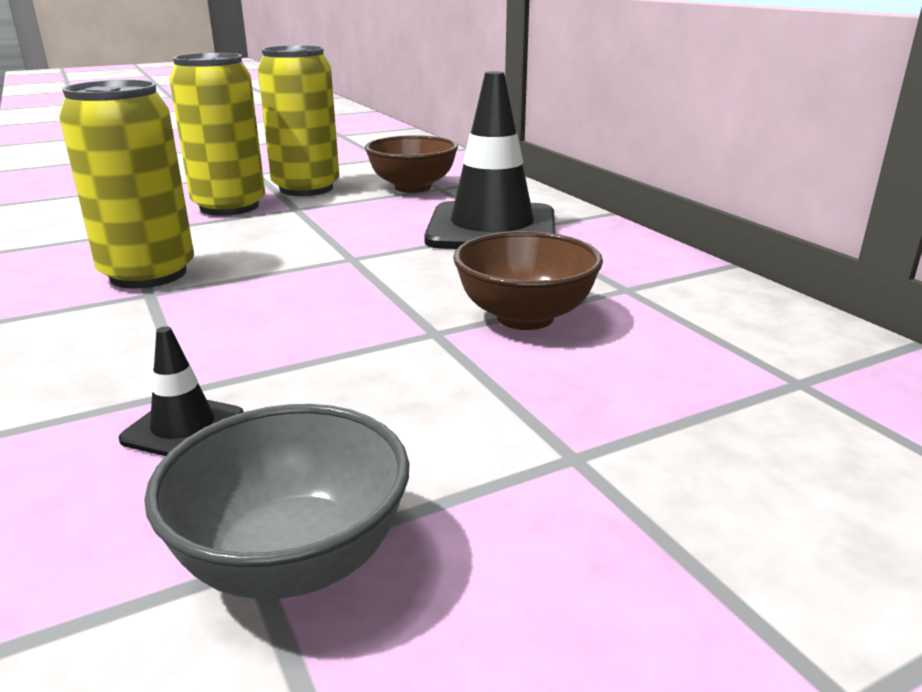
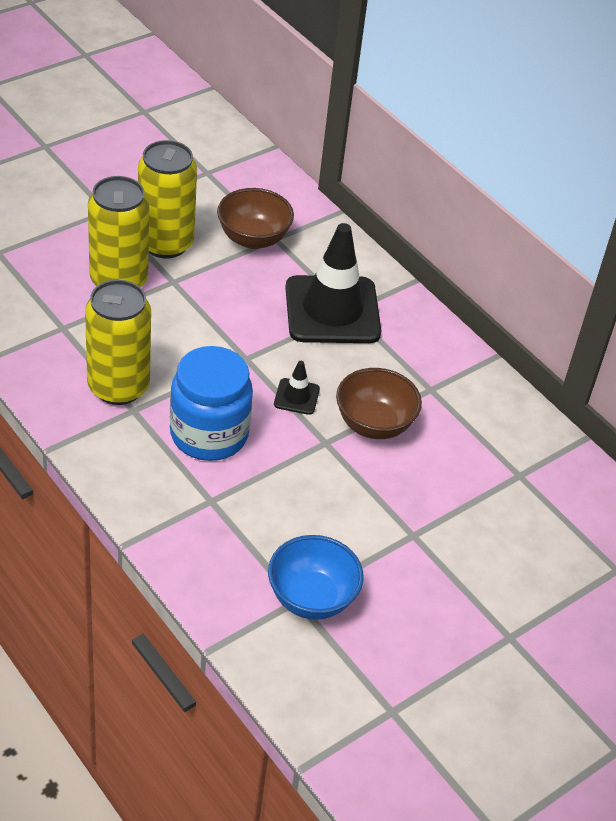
camera: 15 degrees left, 20 degrees up
black traffic cone [119,326,244,456] -> black traffic cone moved to [274,361,320,415]
grey bowl [144,404,410,599] -> blue bowl [268,535,364,620]
none -> blue jar [170,346,253,461]

